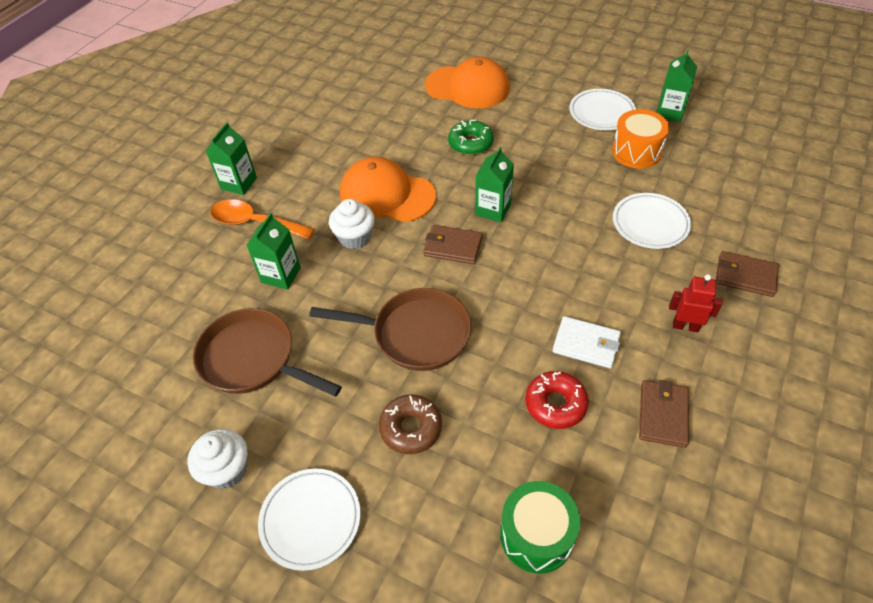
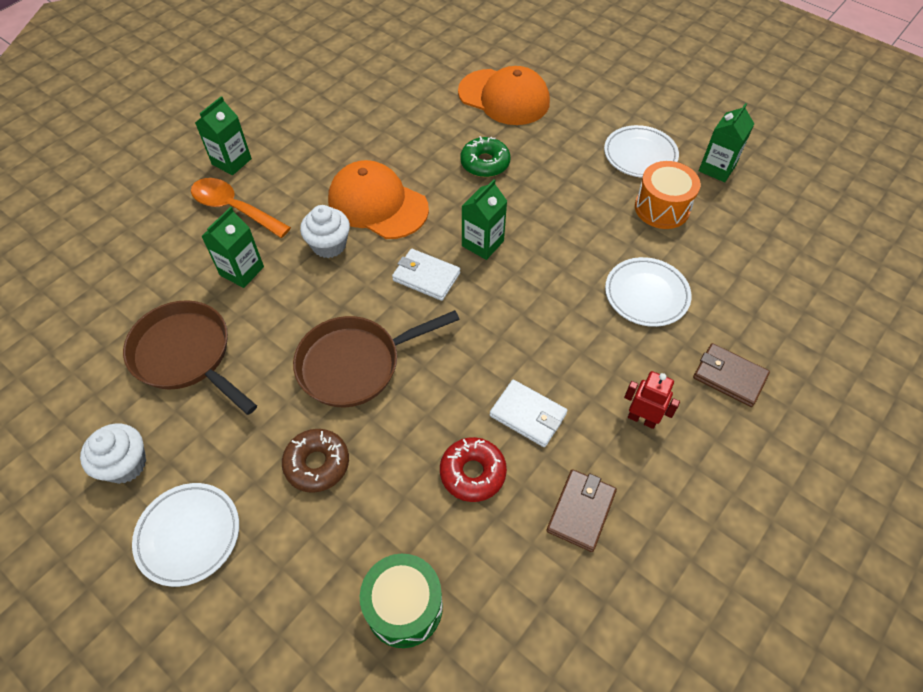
camera: 10 degrees right, 5 degrees up
brown pan [309,288,471,371] -> brown pan turned 135 degrees clockwise [293,310,460,407]
brown wallet [423,225,483,264] -> white wallet [392,249,460,301]

